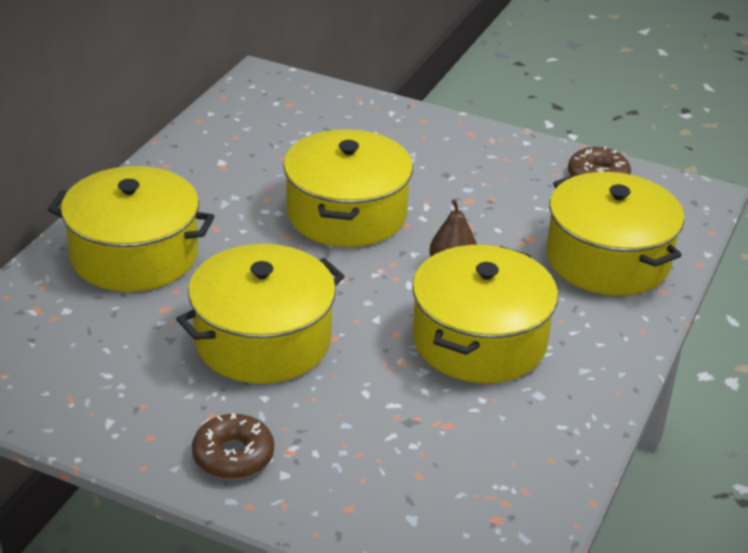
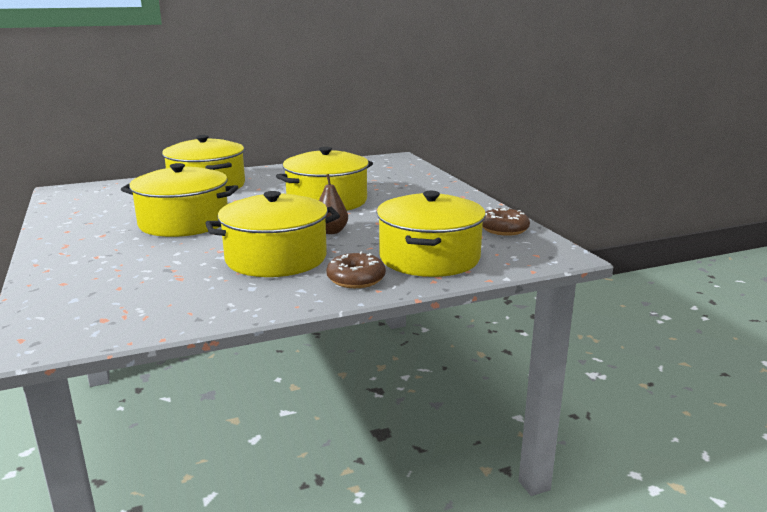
camera: 45 degrees right, 15 degrees down
brown donut [192,413,274,479] -> brown donut moved to [326,252,386,288]

